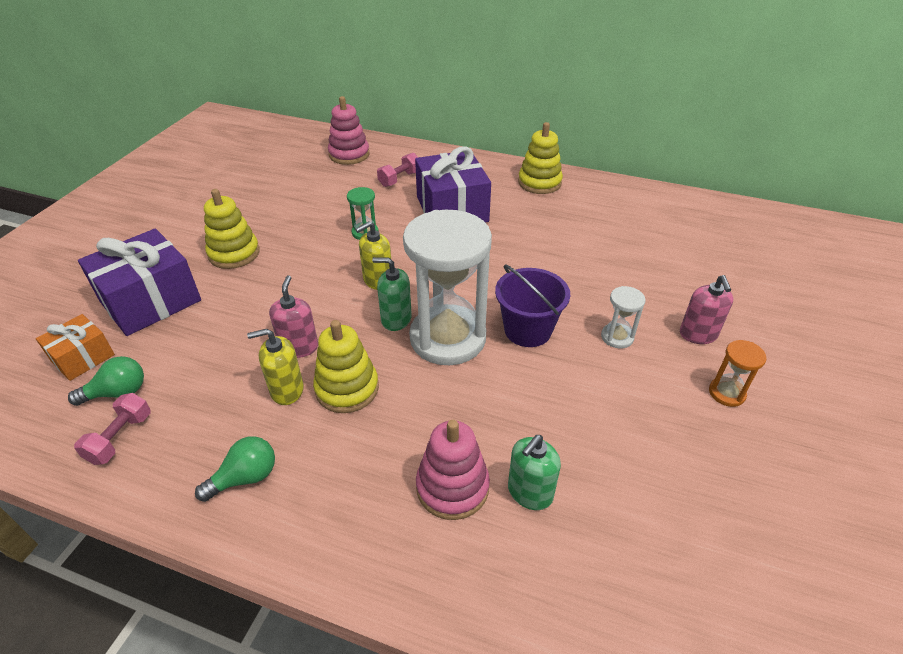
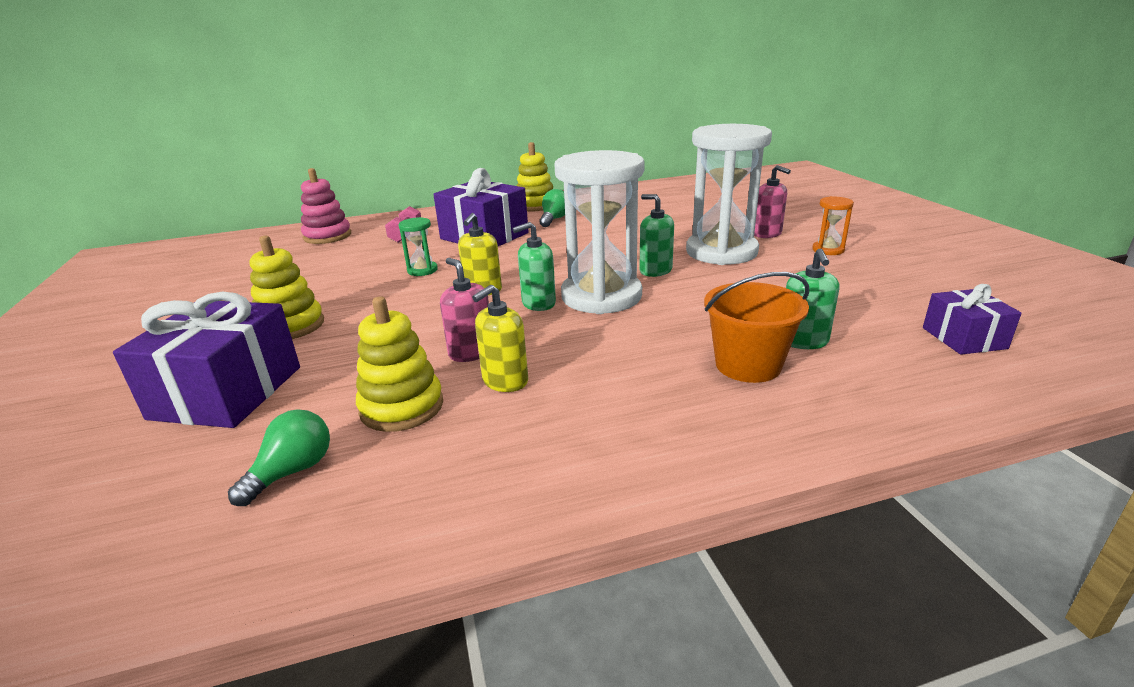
camera: 35 degrees left, 15 degrees down
orange gift [36,314,115,381] -> none
pink dumbbell [74,393,151,465] -> none
green light bulb [195,436,275,502] -> green light bulb moved to [540,189,565,227]
yellow stacking toy [313,320,379,413] -> yellow stacking toy moved to [356,296,443,432]
pink stacking toy [416,420,490,520] -> orange bucket [704,272,809,383]
purple bucket [495,264,570,347] -> green soap dispenser [639,194,674,277]
white hourglass [601,286,645,349] -> white hourglass [686,124,772,265], size x2.36
none -> purple gift [923,284,1022,355]

